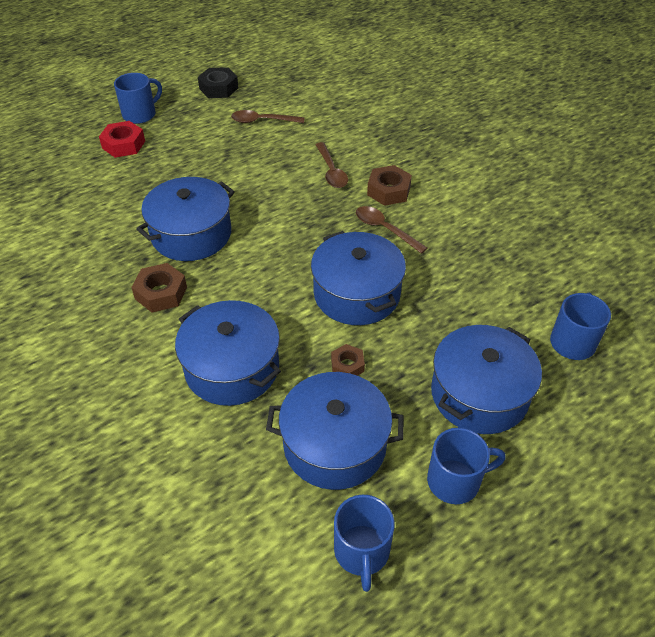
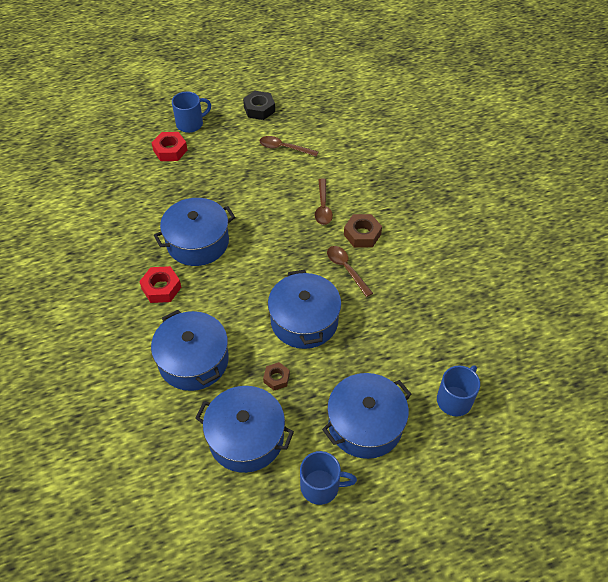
camera: 15 degrees right, 5 degrees up
brown nut [131,263,187,312] -> red nut [139,266,182,303]
blue mug [334,495,395,592] -> none

